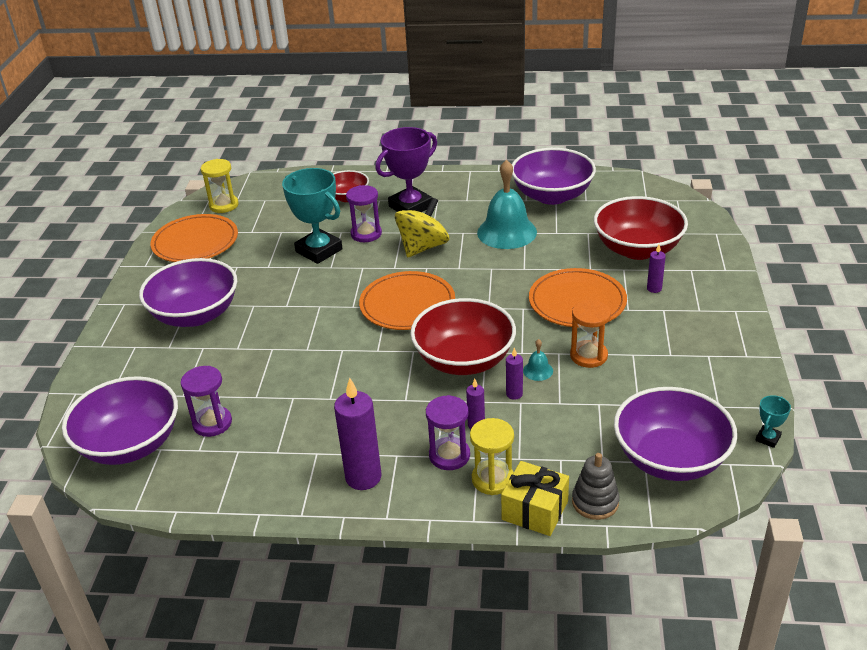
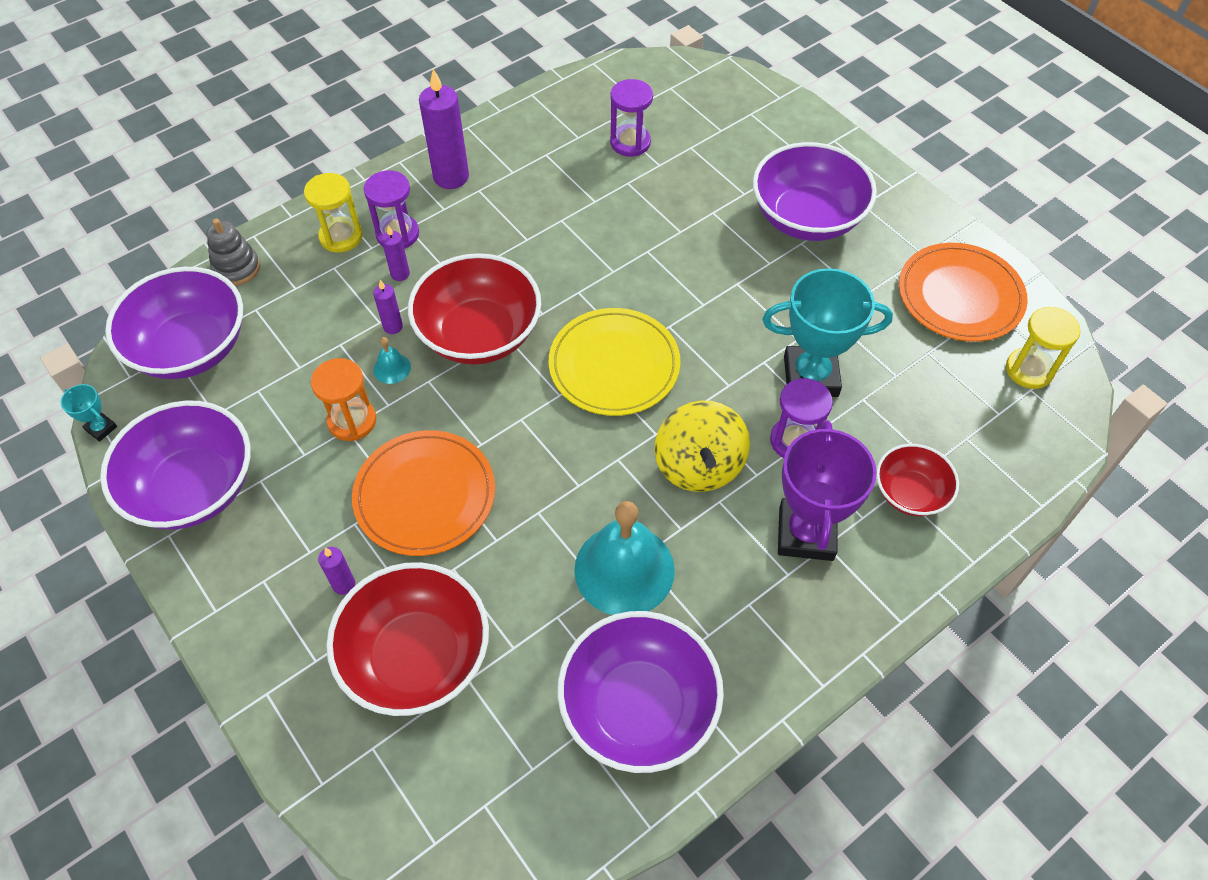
camera: 135 degrees right, 20 degrees up
purple bowl [62,376,178,465] -> purple bowl moved to [100,400,250,530]
orange plate [359,271,455,330] -> yellow plate [549,308,681,416]
yellow gift [501,461,569,536] -> none
turquoise trophy [755,395,791,448] -> turquoise trophy turned 45 degrees counterclockwise [61,384,117,442]

